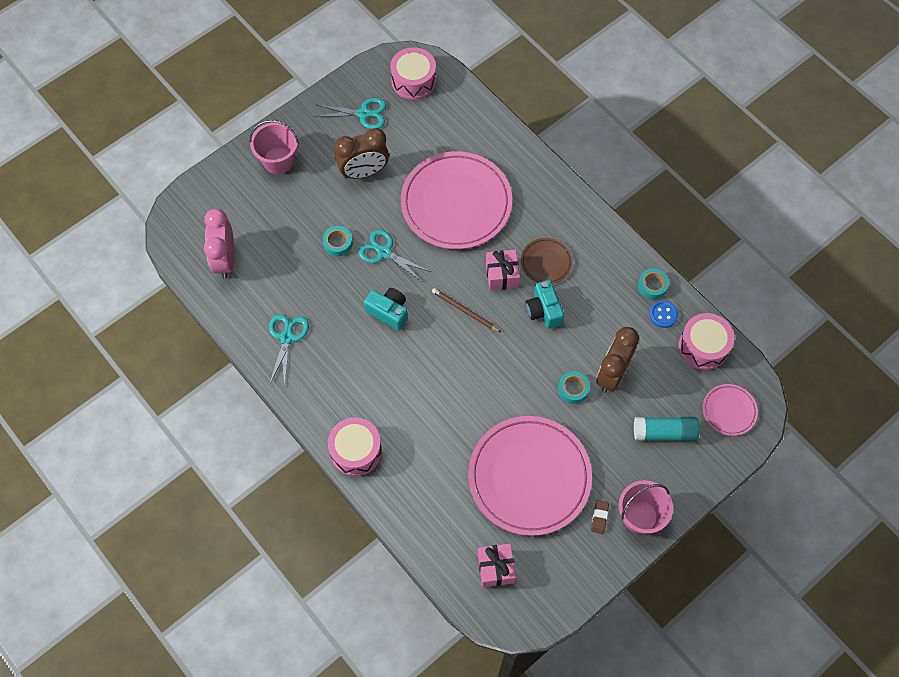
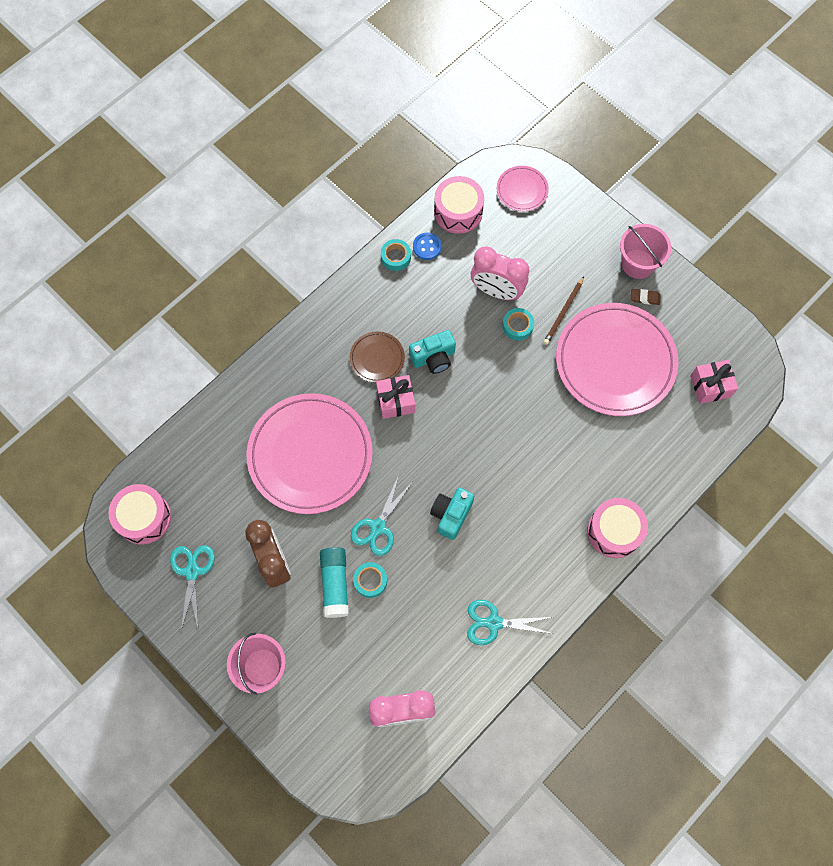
camera: 95 degrees left, 5 degrees up
brown pencil [432,288,501,332] -> brown pencil moved to [544,276,584,345]
brown clock [596,327,639,393] -> pink clock [471,246,529,300]
turquoise glue stick [634,417,699,441] -> turquoise glue stick moved to [320,547,349,618]

